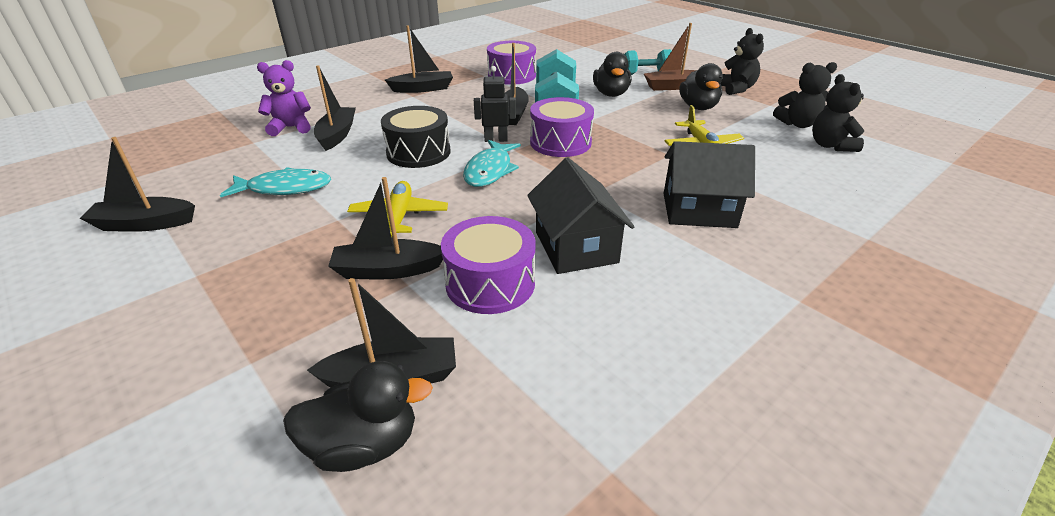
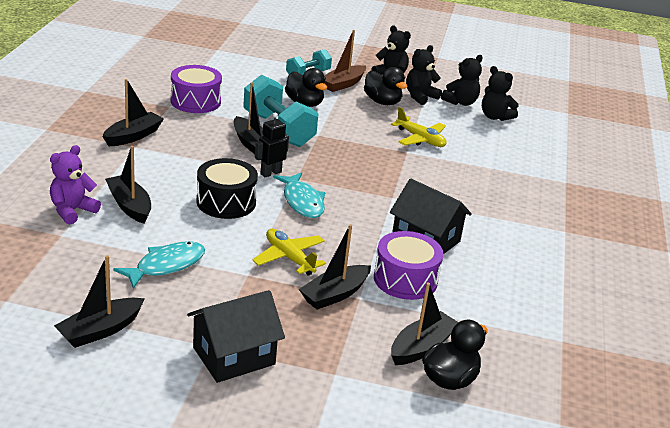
camera: 40 degrees left, 5 degrees down
purple drum [530,97,594,157] -> none
black house [664,141,755,228] -> black house moved to [187,290,285,383]
none -> black teddy bear [406,45,442,105]

